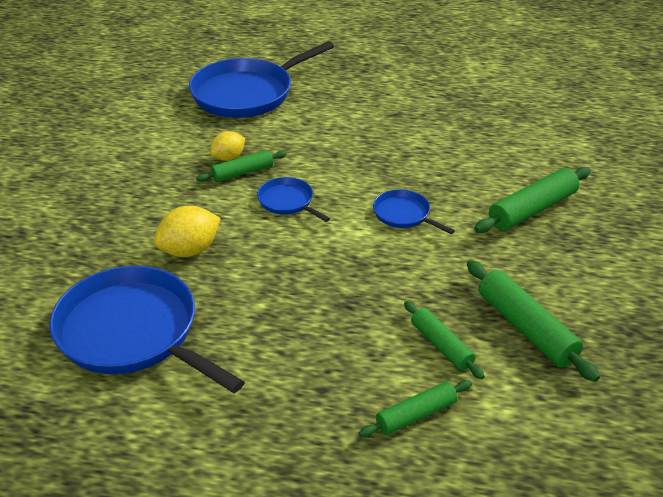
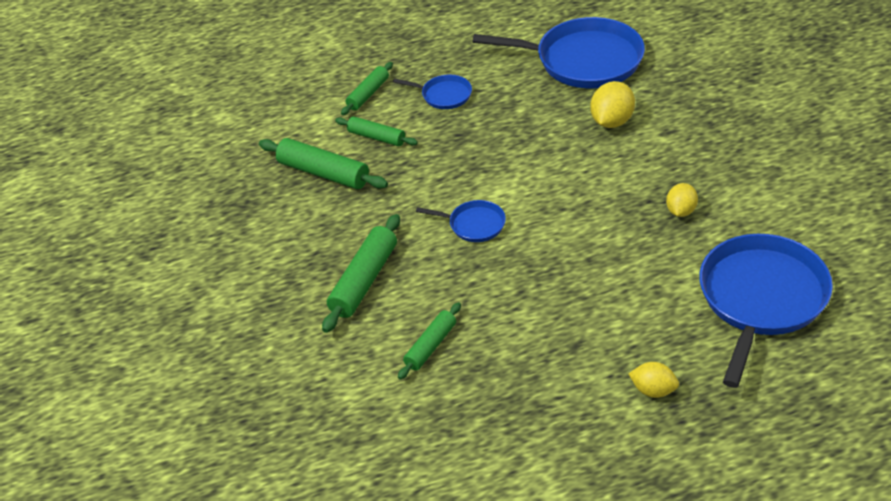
camera: 155 degrees right, 5 degrees up
green rolling pin [196,150,287,182] -> green rolling pin moved to [398,302,461,380]
blue pan [257,177,330,222] -> blue pan moved to [393,75,472,109]
none -> yellow lemon [629,362,679,398]

